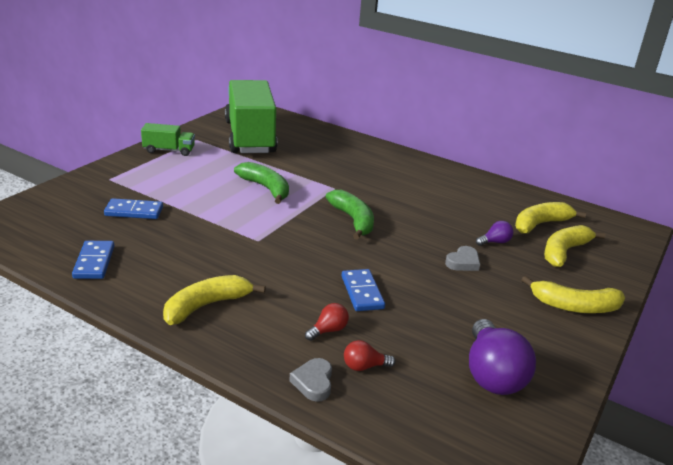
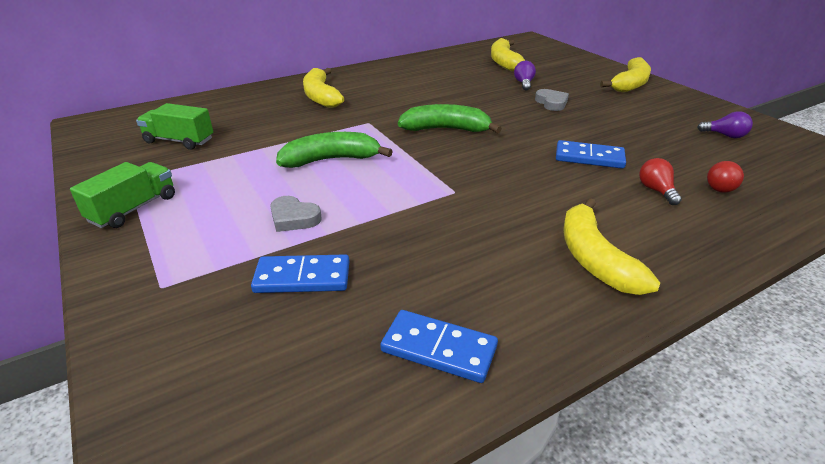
camera: 60 degrees left, 5 degrees up
blue domino [104,198,163,219] -> blue domino turned 60 degrees clockwise [251,254,349,293]
green truck [225,80,277,153] -> green truck [136,103,213,150], size x0.44
grey heart [289,358,332,402] -> grey heart moved to [270,196,322,232]
purple light bulb [469,319,536,395] -> purple light bulb [697,111,753,138], size x0.47
yellow banana [544,225,606,267] -> yellow banana moved to [303,68,344,108]

